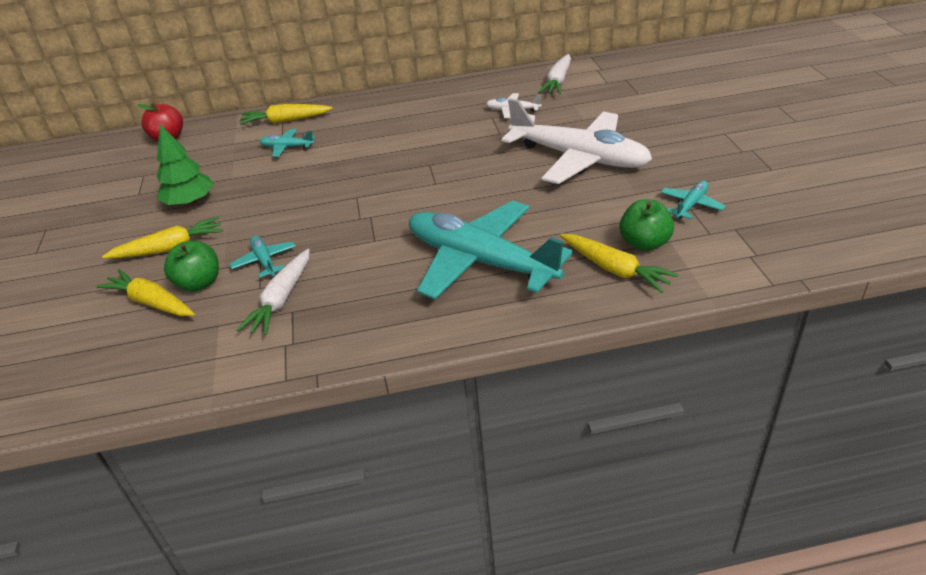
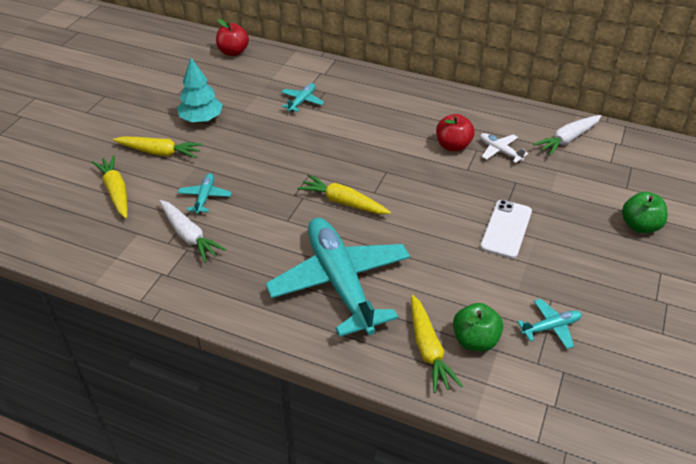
camera: 30 degrees right, 5 degrees up
green tree [157,124,214,206] -> turquoise tree [177,58,223,122]
green apple [164,241,219,292] -> green apple moved to [622,192,668,233]
white carrot [237,249,310,335] -> white carrot turned 90 degrees counterclockwise [160,200,226,263]
yellow carrot [239,104,333,125] -> yellow carrot moved to [297,175,391,214]
turquoise plane [259,129,315,157] -> turquoise plane turned 75 degrees clockwise [281,83,324,112]
white plane [501,99,652,184] -> white phone [480,200,532,259]
none -> red apple [436,114,475,152]

